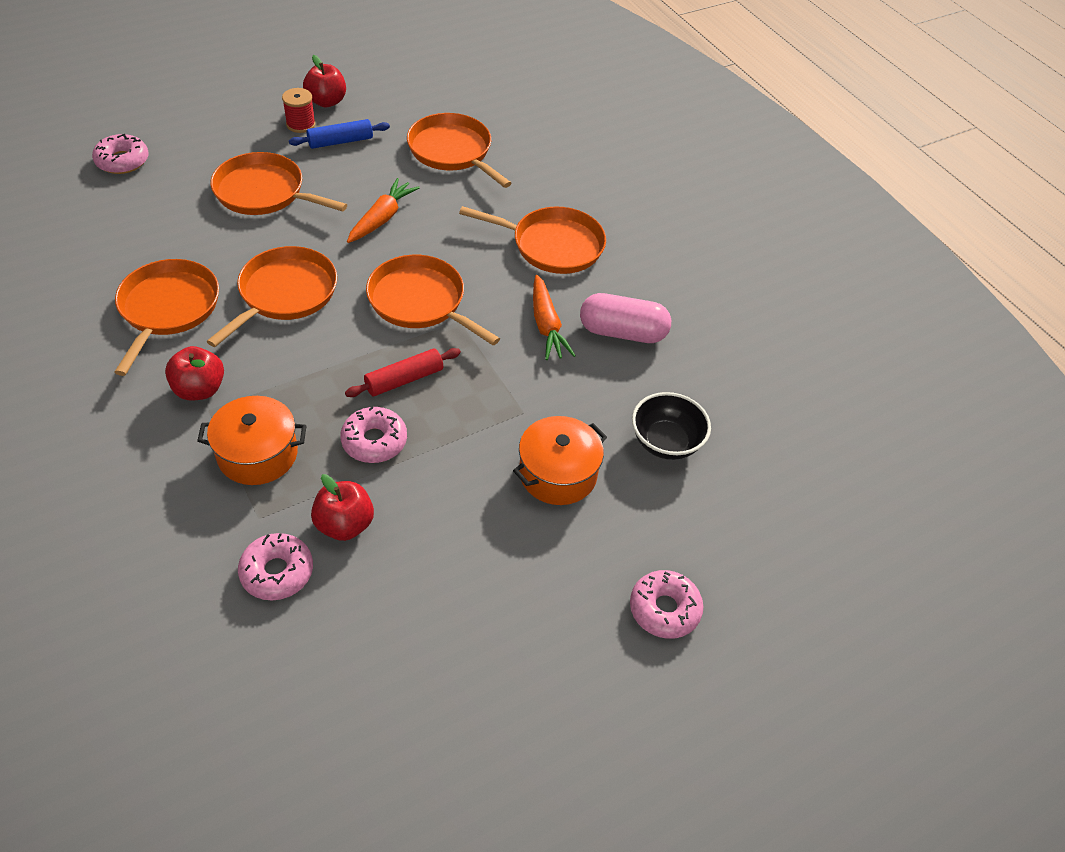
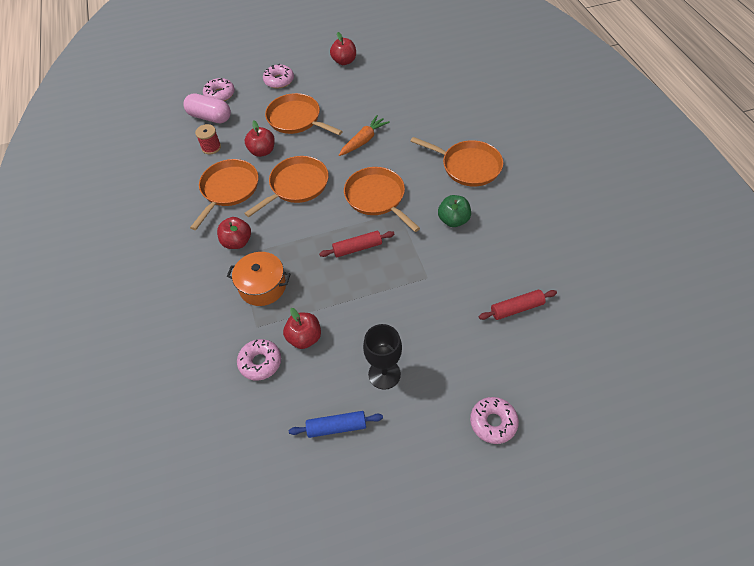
camera: 20 degrees right, 5 degrees up
red spool [282,88,316,133] -> red spool moved to [195,124,221,154]
blue rolling pin [289,119,390,149] -> blue rolling pin moved to [289,411,383,438]
pink donut [340,407,407,463] -> pink donut moved to [263,64,294,88]
orange pan [407,113,511,188] -> none
orange pot [513,416,607,505] -> none
orange carrot [533,275,576,360] -> green apple [438,195,471,227]
pink capsule [580,293,671,343] -> pink capsule moved to [183,93,231,123]
black bowl [632,392,711,460] -> red rolling pin [479,290,557,320]
none -> red apple [245,121,275,157]
none -> black goblet [363,324,402,390]

